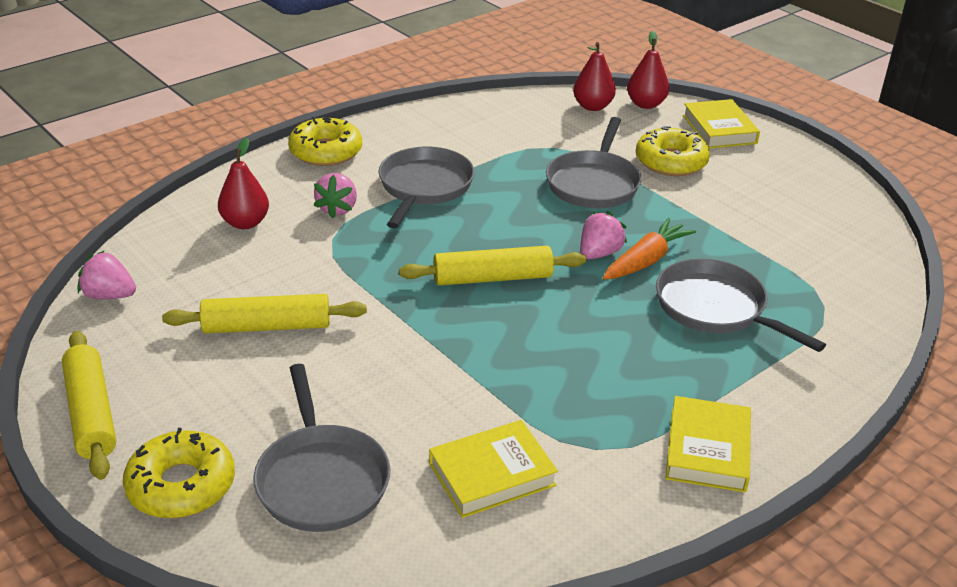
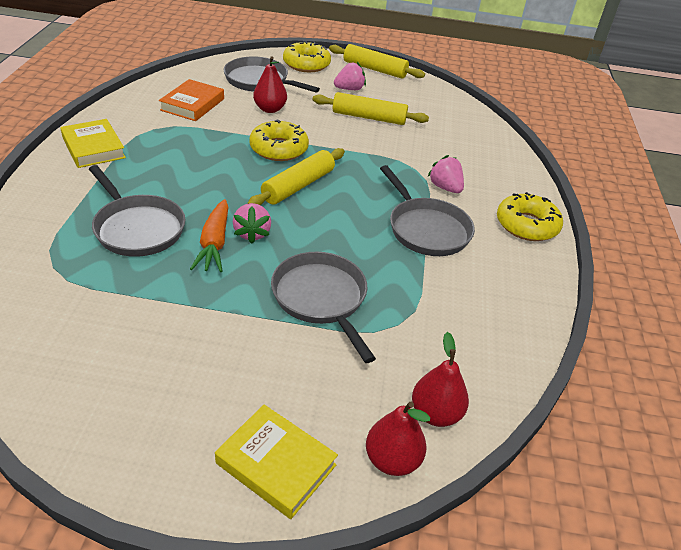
camera: 135 degrees right, 5 degrees up
pink strawberry [77,250,136,299] -> pink strawberry moved to [334,62,366,90]
yellow rolling pin [162,294,367,334] -> yellow rolling pin turned 60 degrees clockwise [312,92,429,125]
red pear [218,138,269,229] -> red pear moved to [253,56,287,113]
yellow book [429,420,558,518] -> orange book [159,79,224,121]
yellow donut [636,126,710,176] -> yellow donut moved to [249,120,309,161]
grey pan [656,259,826,352] -> grey pan turned 45 degrees clockwise [89,165,185,257]

